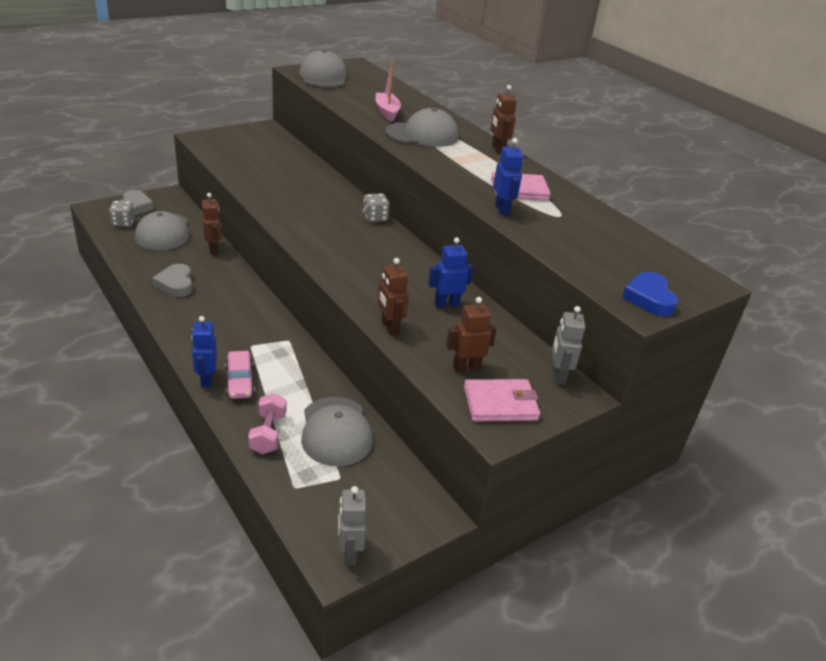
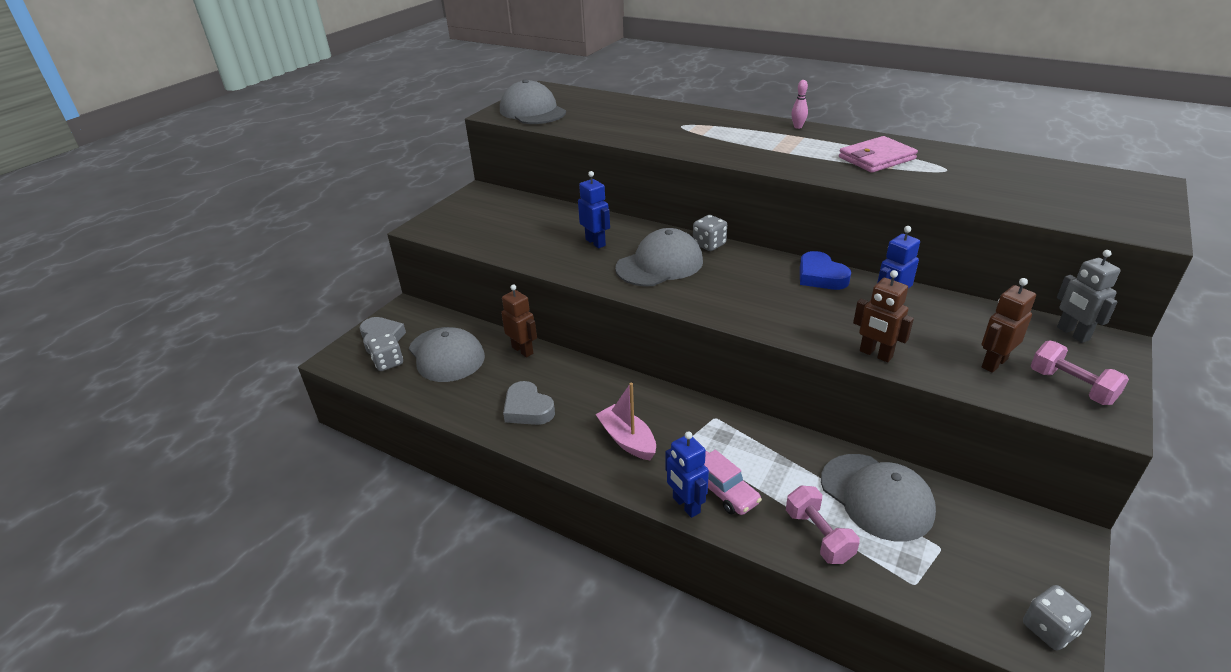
camera: 20 degrees left, 0 degrees up
grey robot [338,486,366,565] -> grey dice [1023,585,1091,650]
pink boat [376,60,401,122] -> pink boat moved to [596,383,656,460]
grey cap [386,108,459,147] -> grey cap moved to [615,228,703,286]
pink wallet [464,379,540,422] -> pink dumbbell [1031,340,1129,405]
brown robot [490,85,517,154] -> pink bowling pin [791,80,808,129]
blue robot [493,138,524,215] -> blue robot moved to [578,171,610,248]
blue heart [622,271,678,316] -> blue heart moved to [800,251,851,290]

